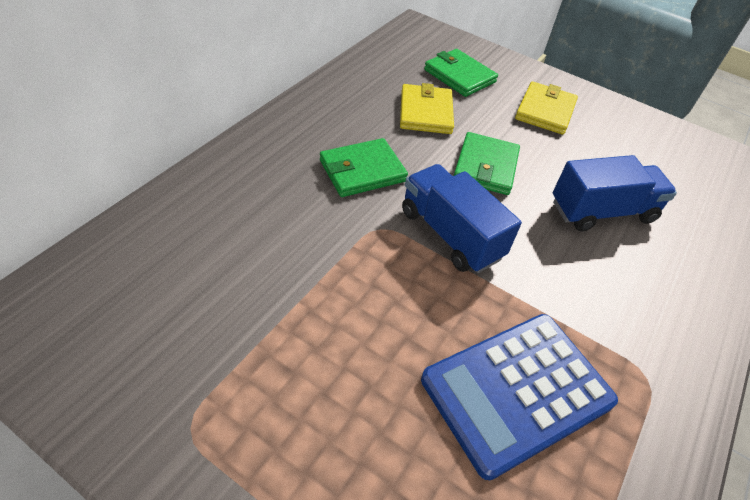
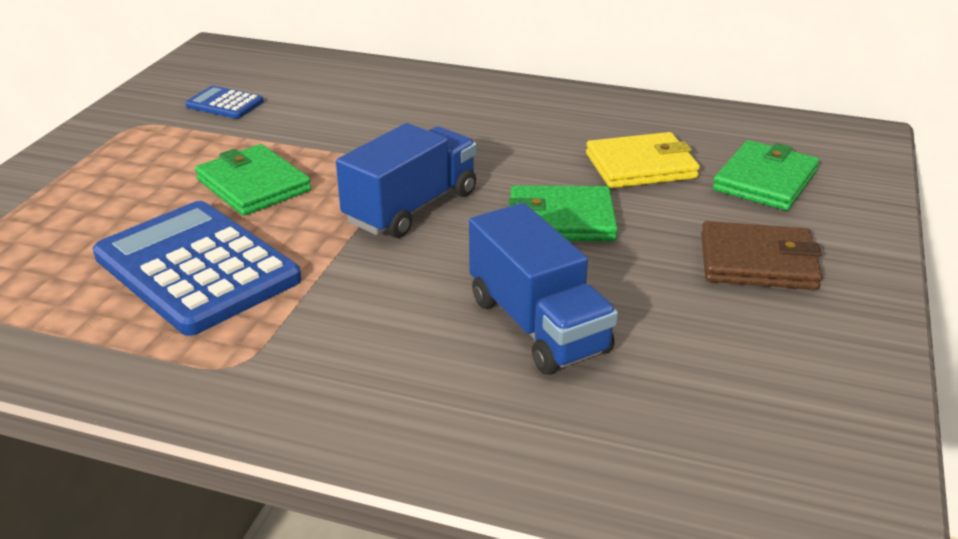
camera: 80 degrees right, 15 degrees down
green wallet [320,138,408,197] -> green wallet moved to [195,144,311,216]
yellow wallet [515,81,578,135] -> brown wallet [701,221,822,290]
none -> blue calculator [185,86,264,119]

